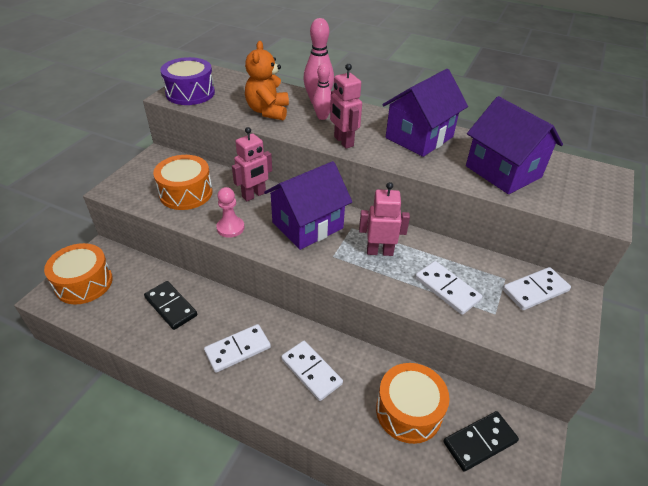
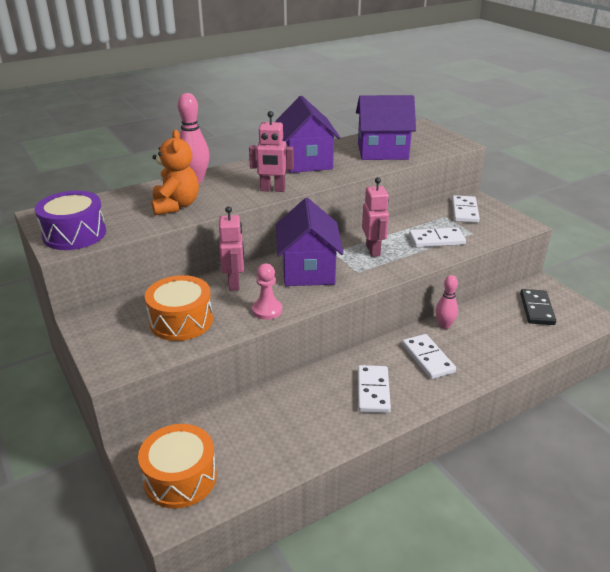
camera: 55 degrees left, 10 degrees down
black domino [144,281,197,330] -> none
orange teddy bear [245,41,289,121] -> orange teddy bear turned 135 degrees counterclockwise [151,130,199,215]
white domino [281,341,343,401] -> white domino turned 75 degrees clockwise [402,334,456,379]
pink bowling pin [313,63,331,120] -> pink bowling pin moved to [436,275,458,329]
pink robot [359,182,410,256] -> pink robot turned 135 degrees clockwise [362,177,389,257]
orange drum [376,363,450,444] -> none

